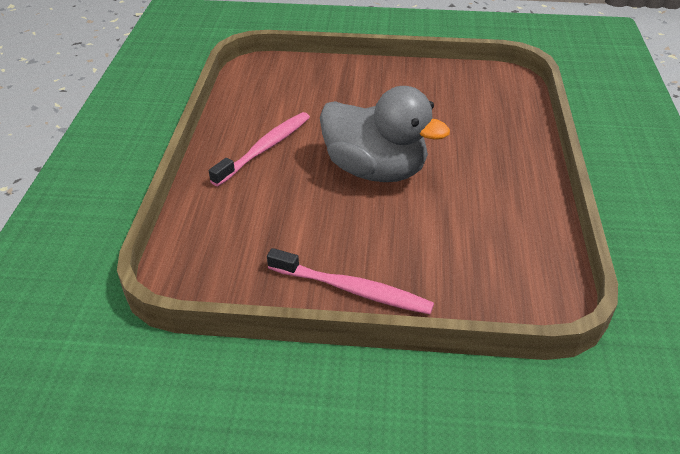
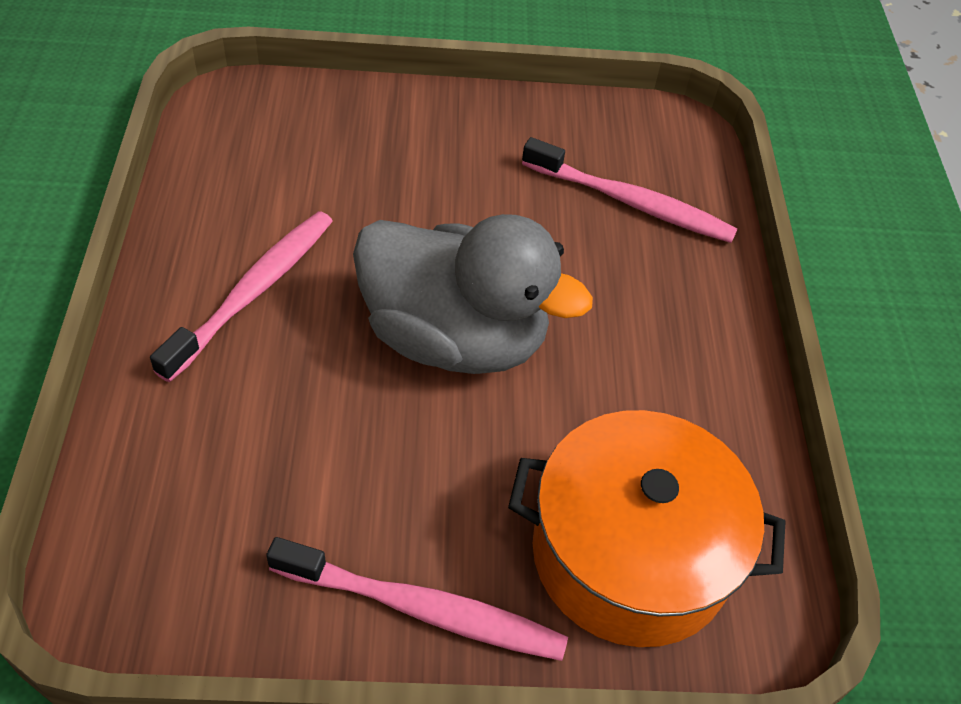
camera: 10 degrees left, 10 degrees up
none -> orange pot [508,410,786,647]
none -> pink toothbrush [522,137,738,243]

